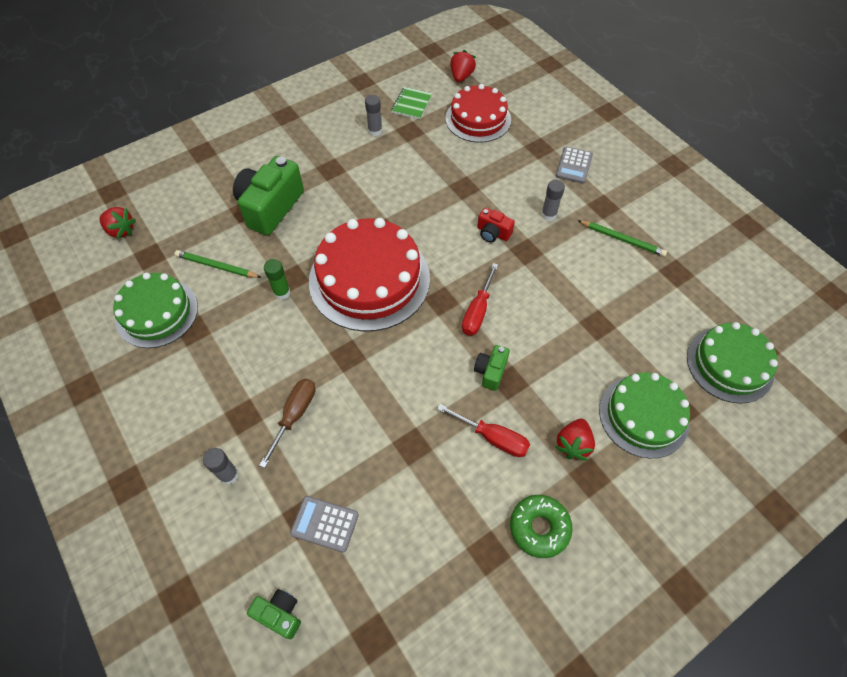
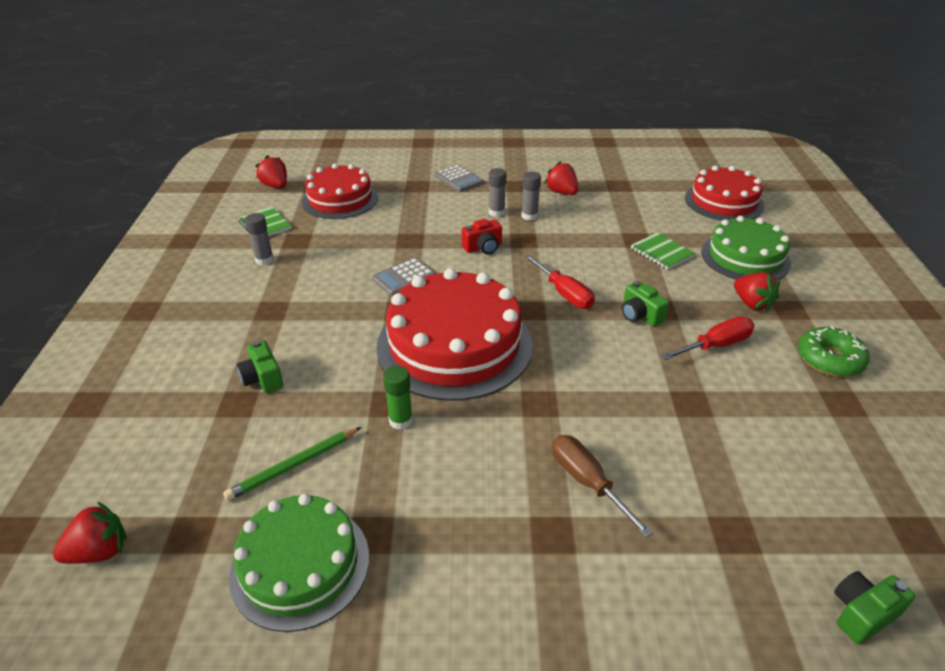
camera: 55 degrees left, 20 degrees down
grey glue stick [203,448,239,485] -> grey glue stick moved to [522,172,541,221]
green camera [233,156,304,235] -> green camera [237,340,283,393], size x0.49
grey calculator [290,496,359,553] -> grey calculator moved to [372,257,436,296]
green pencil [578,220,667,257] -> red strawberry [545,161,578,195]
green cake [687,322,778,404] -> red cake [685,165,764,221]
none -> green notebook [631,232,695,270]

